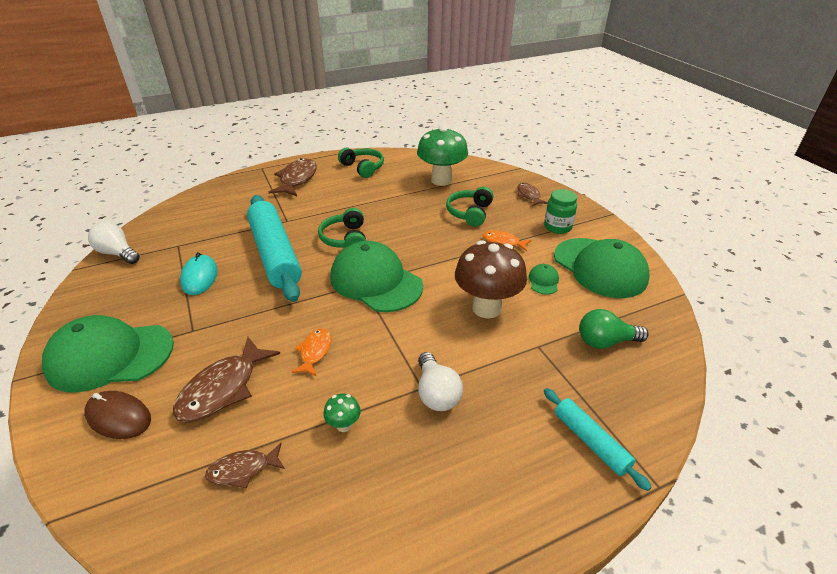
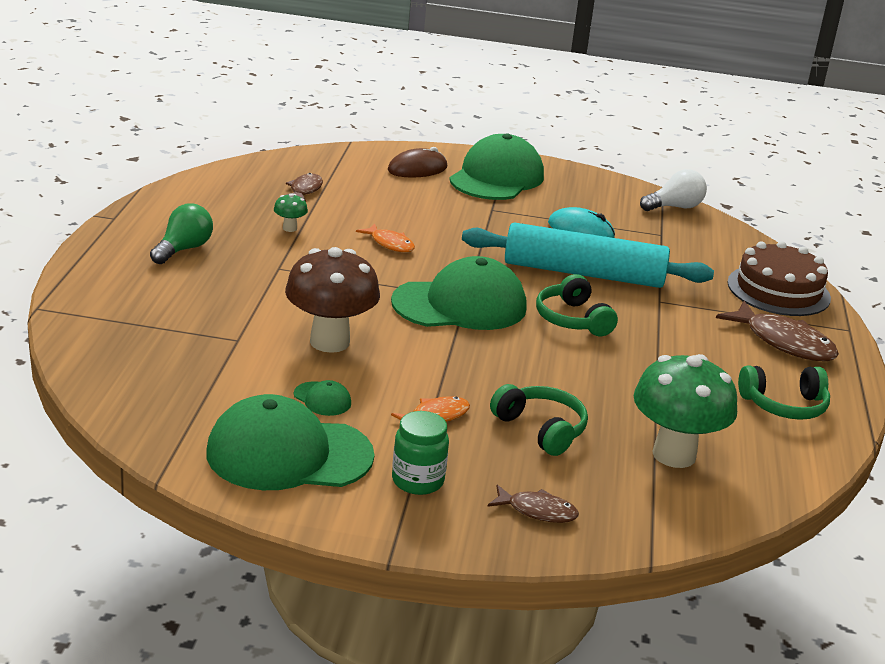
camera: 120 degrees right, 10 degrees down
brown fish [173,337,280,423] -> none
green headphones [318,208,366,248] -> green headphones turned 135 degrees counterclockwise [536,274,618,336]
white light bulb [418,352,463,411] -> none
turquoise rolling pin [544,388,652,491] -> none
green light bulb [579,309,649,349] -> green light bulb moved to [150,204,213,264]
none -> brown cake [727,241,831,316]

